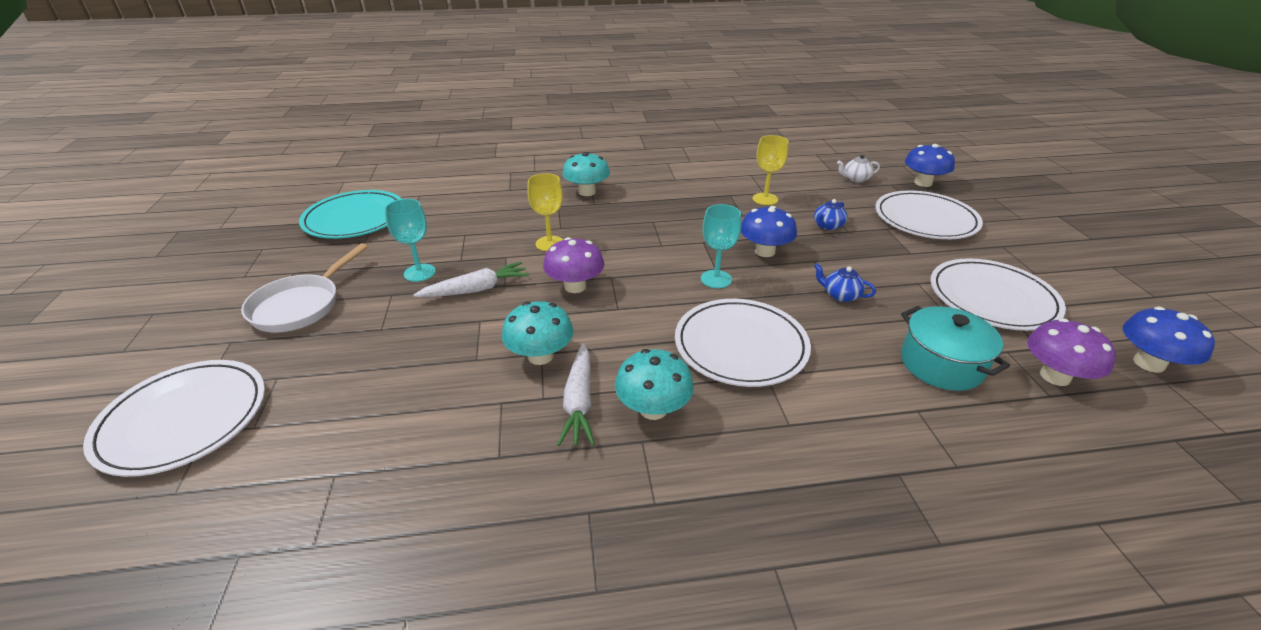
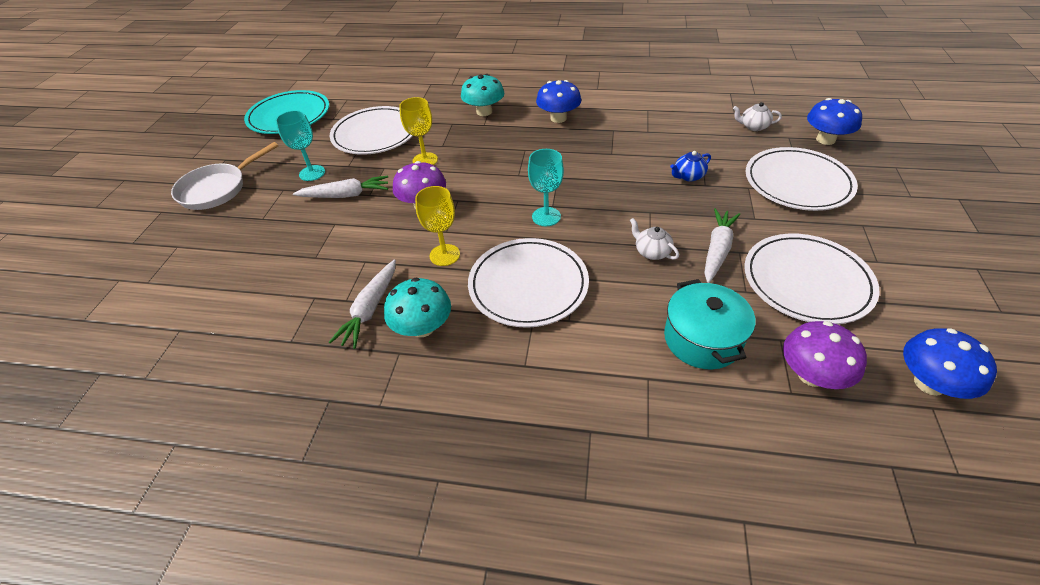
camera: 20 degrees right, 10 degrees up
white plate [83,360,265,477] -> white plate moved to [330,106,413,155]
turquoise mushroom [502,301,574,365] -> none
blue mushroom [741,206,797,257] -> blue mushroom moved to [536,80,581,123]
yellow goblet [753,135,788,205] -> yellow goblet moved to [415,186,460,266]
blue teapot [814,263,876,302] -> white teapot [630,218,679,260]
none -> white carrot [704,208,740,283]

